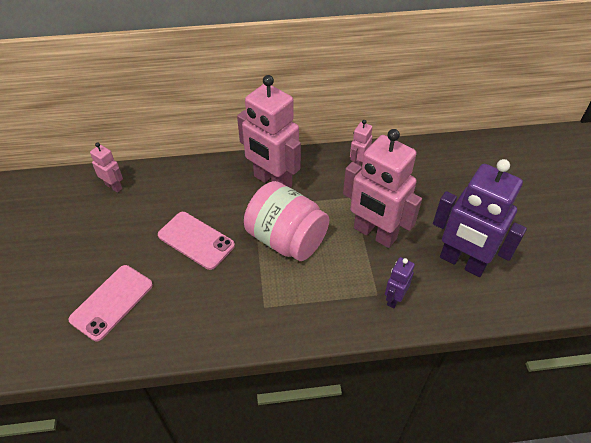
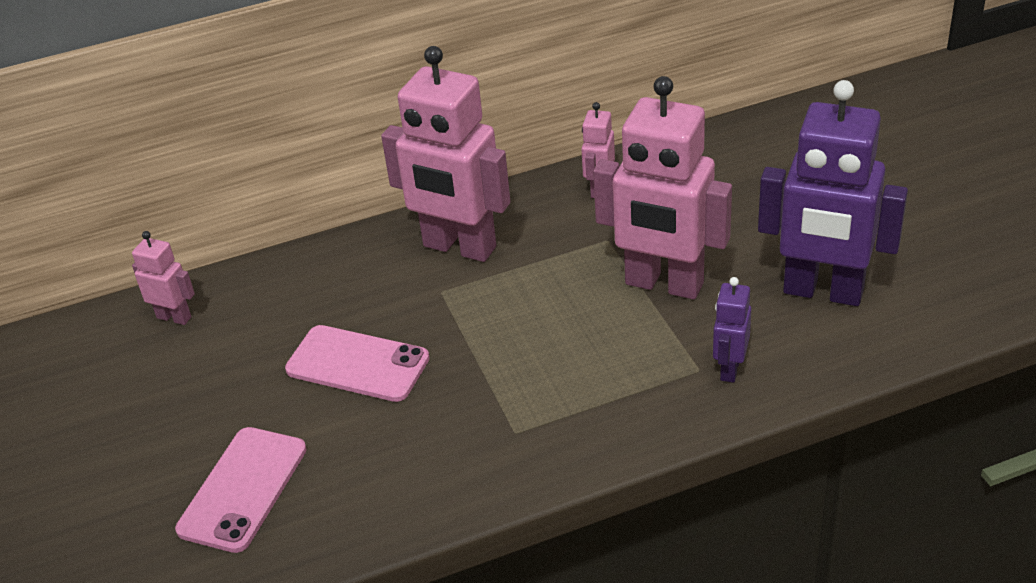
camera: 10 degrees left, 10 degrees down
pink jar [244,181,330,261] -> none

